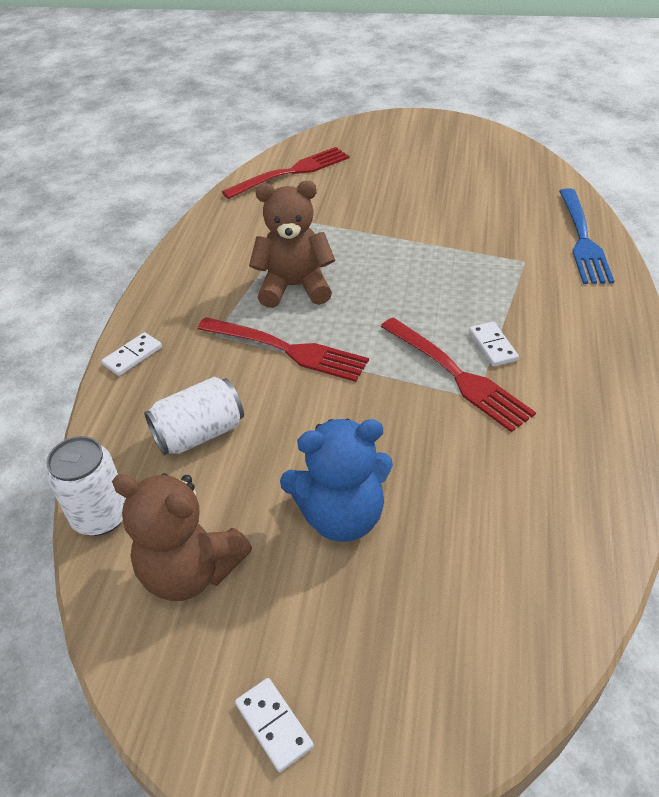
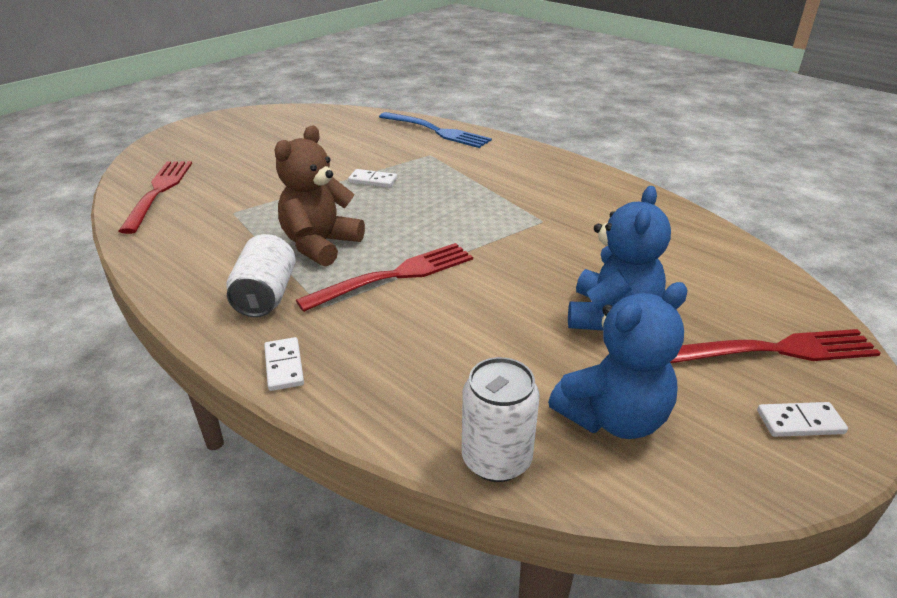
camera: 60 degrees left, 10 degrees down
brown teddy bear [112,473,252,601] -> blue teddy bear [548,282,687,439]
white can [144,377,244,456] -> white can moved to [226,234,296,317]
red fork [381,317,536,432] -> red fork moved to [670,329,881,363]
white domino [469,321,519,367] -> white domino moved to [348,169,397,188]

